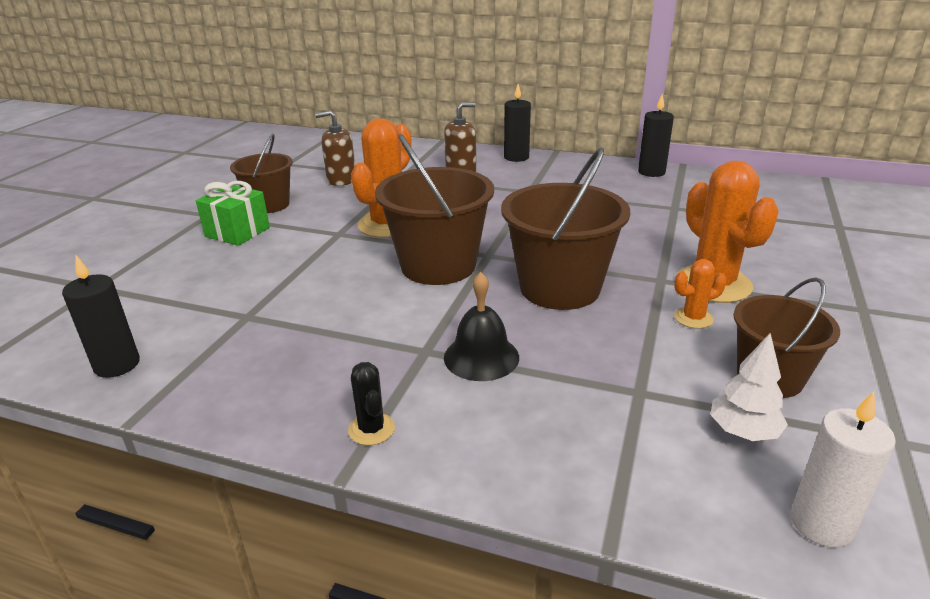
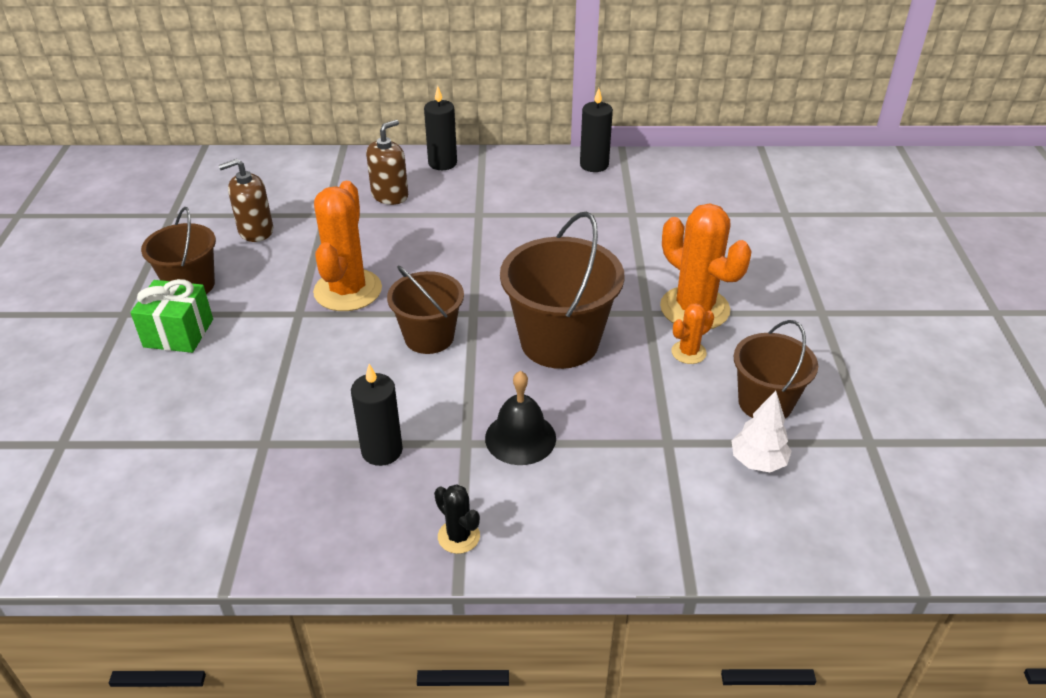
camera: 20 degrees left, 10 degrees up
black candle [62,255,140,378] -> black candle moved to [351,364,403,466]
brown bucket [375,134,494,285] -> brown bucket [387,265,464,354], size x0.63
white candle [791,392,896,547] -> none

